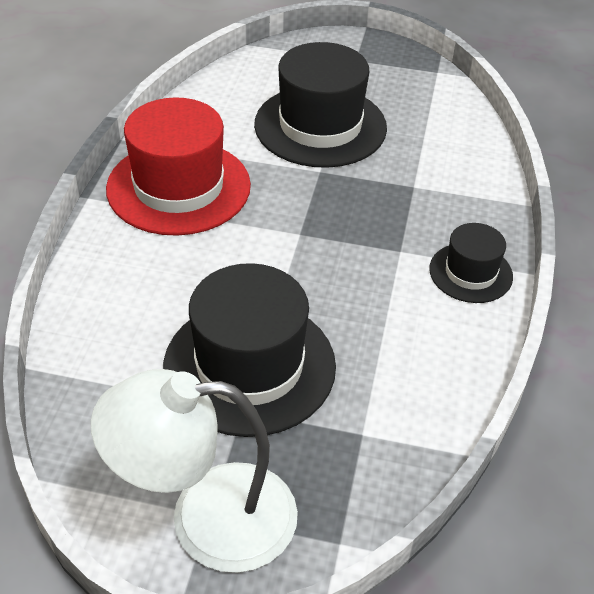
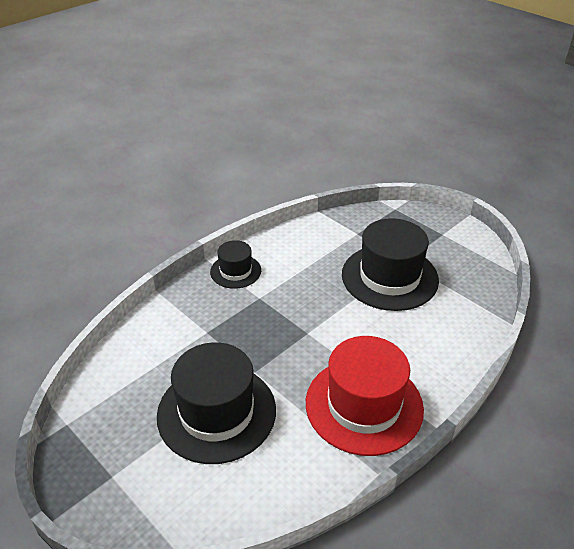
camera: 145 degrees left, 5 degrees down
white lamp [91,369,298,573] -> none

